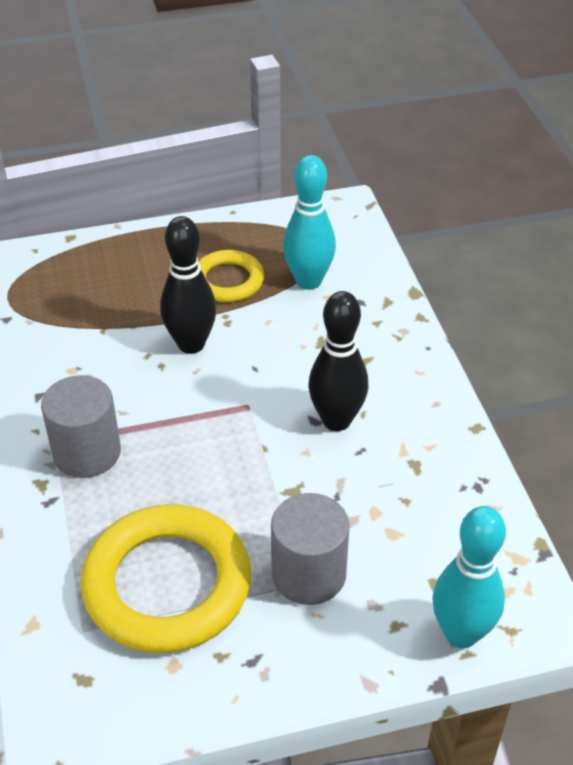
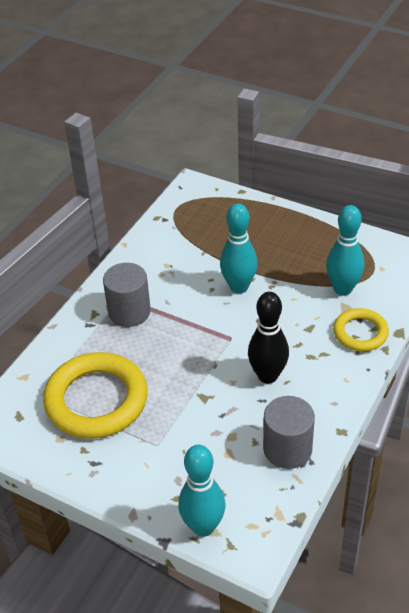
camera: 45 degrees right, 0 degrees up
black bowling pin [160,216,217,354] -> turquoise bowling pin [220,203,258,293]
yellow ring [198,250,264,302] -> yellow ring moved to [333,308,389,351]
grey cylinder [271,493,350,605] -> grey cylinder moved to [263,396,315,469]

